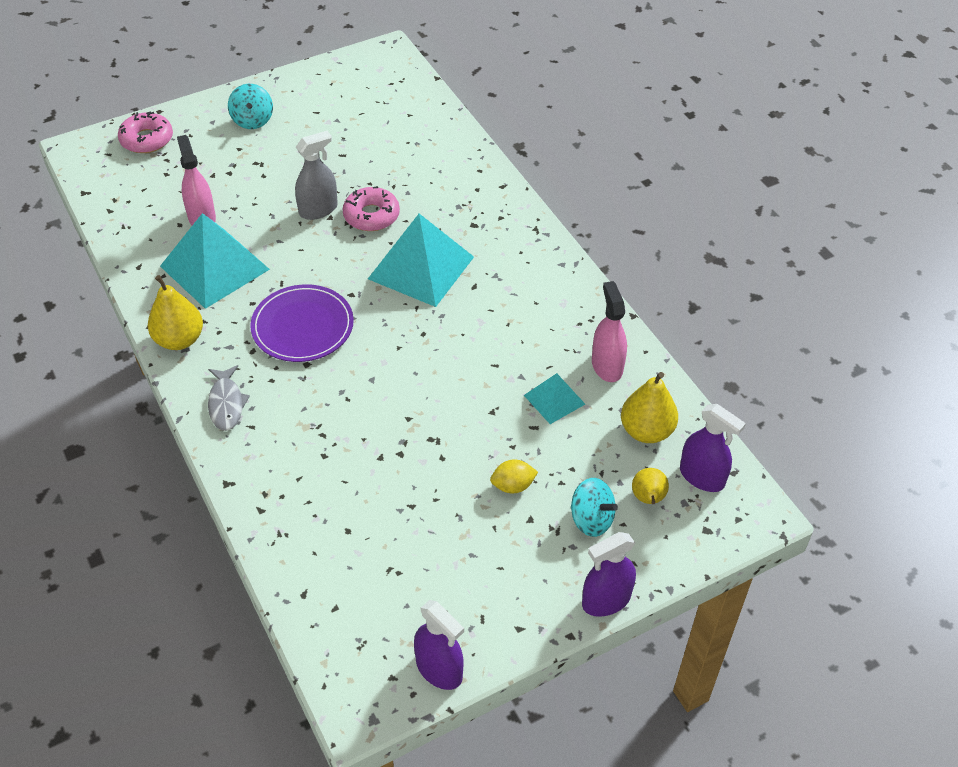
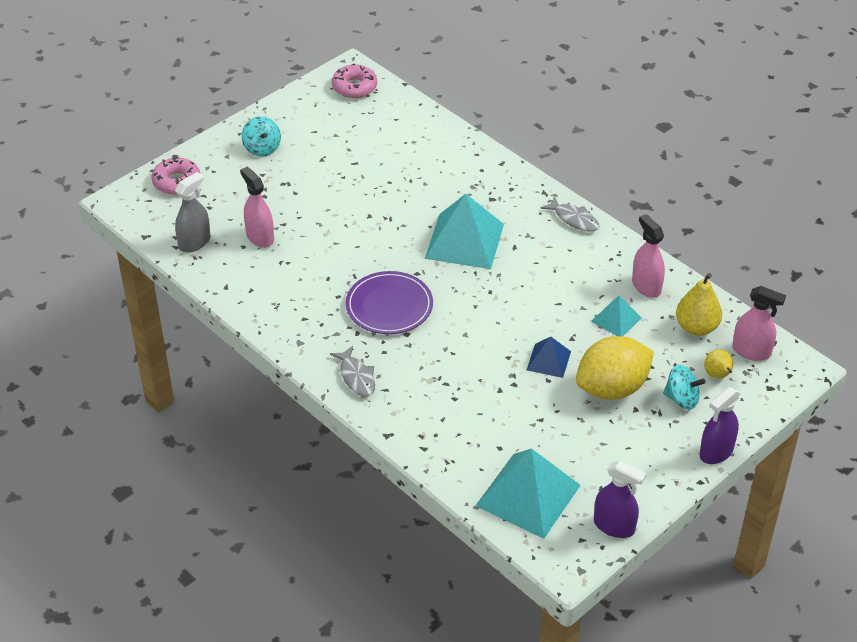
camera: 15 degrees left, 5 degrees down
yellow pear [148,275,203,350] -> none
turquoise pyramid [160,213,270,309] -> turquoise pyramid moved to [476,449,581,539]
grey spray bottle [295,131,338,220] -> grey spray bottle moved to [175,172,210,253]
pink donut [343,186,400,231] -> pink donut moved to [332,63,377,98]
yellow lemon [490,459,538,493] -> yellow lemon [576,336,654,400], size x2.27
purple spray bottle [680,404,746,492] -> pink spray bottle [732,286,786,361]
none -> blue pyramid [527,337,571,378]
none -> grey fish [540,196,600,232]

